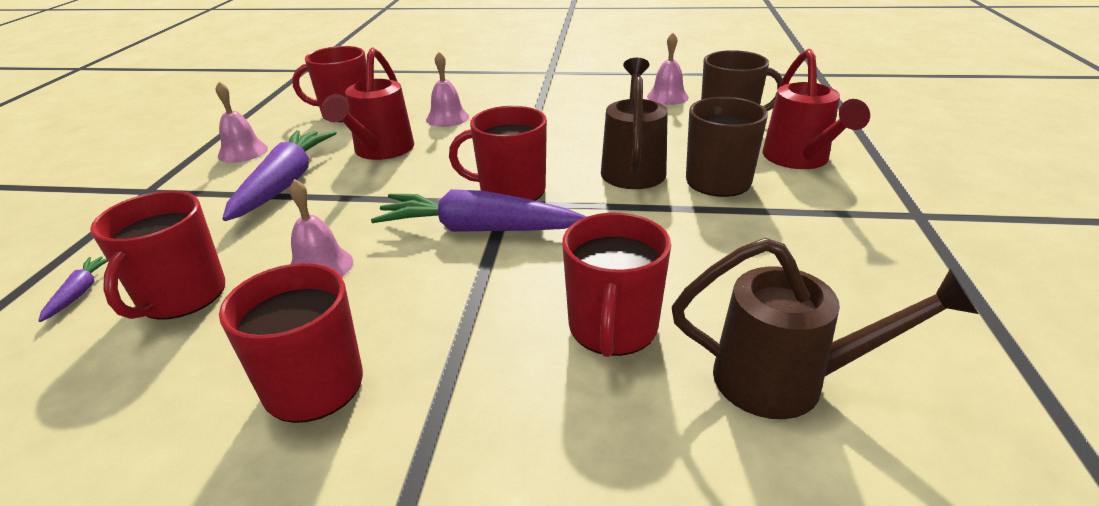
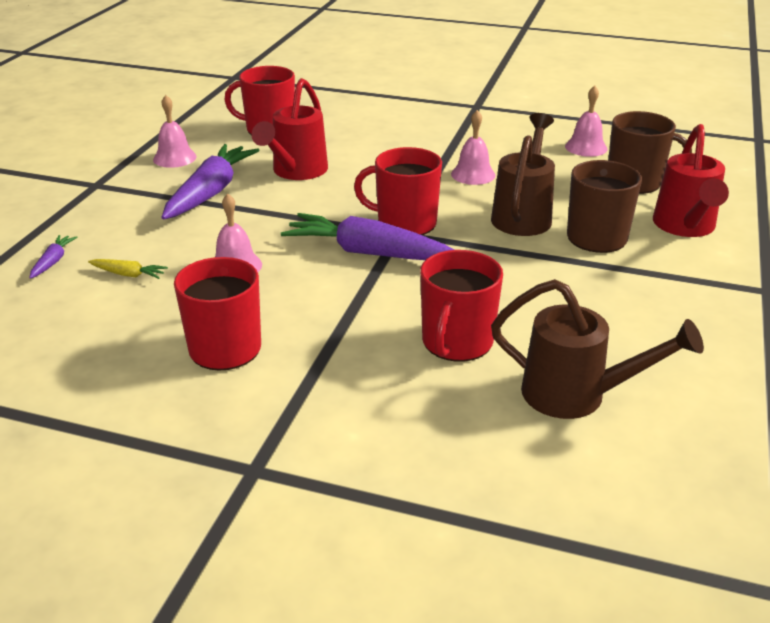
camera: 10 degrees right, 0 degrees up
red mug [90,191,225,320] -> yellow carrot [88,259,168,279]
pink bell [426,52,469,127] -> pink bell moved to [451,110,496,185]

